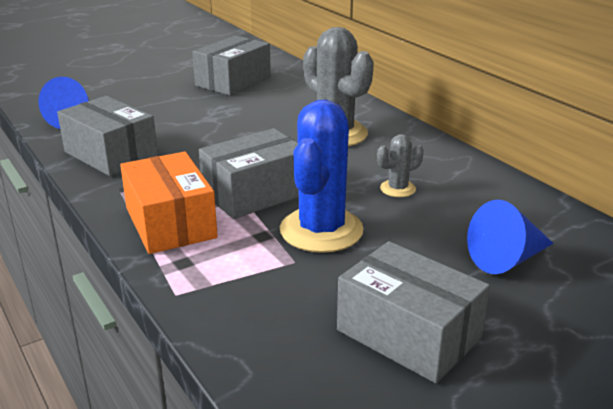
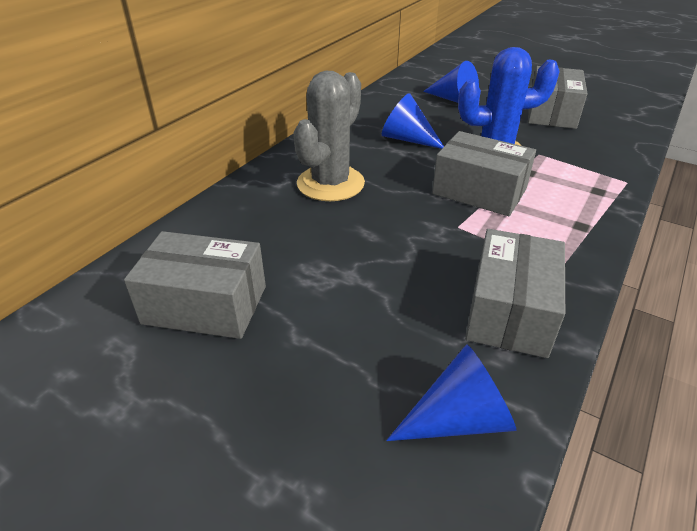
camera: 115 degrees left, 10 degrees up
orange box [120,152,218,254] -> none
grey cactus [377,134,424,197] -> blue cone [382,93,444,149]

